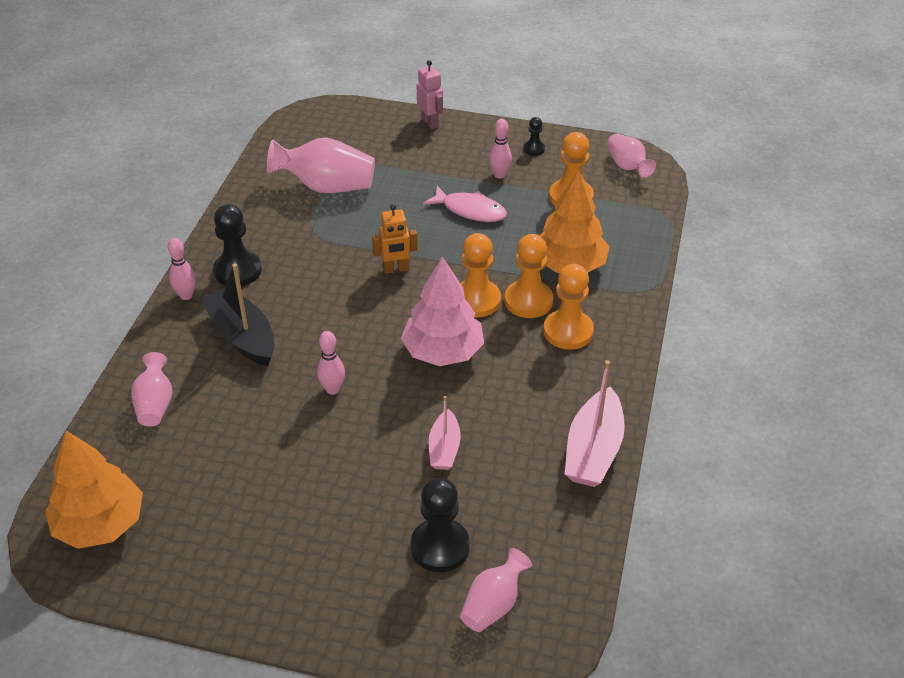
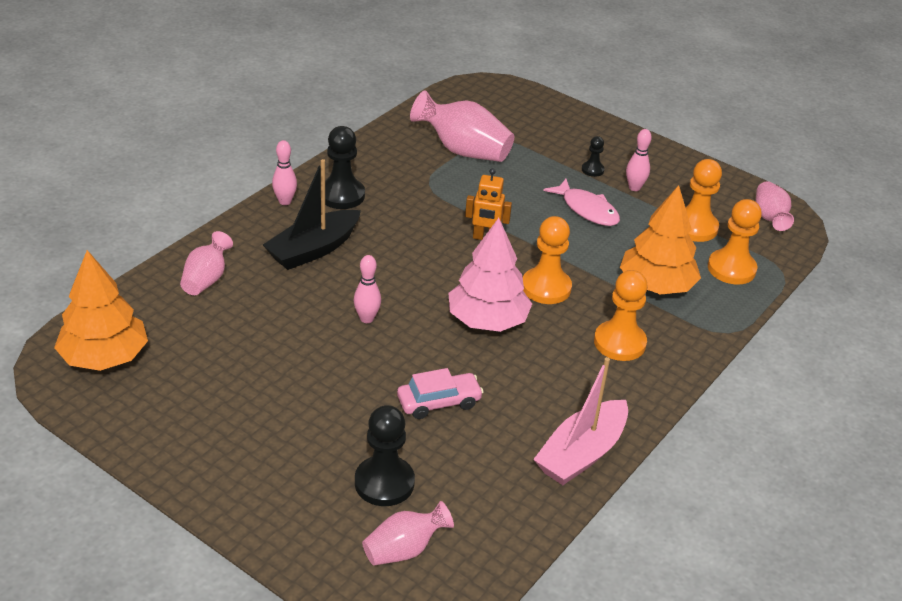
camera: 20 degrees right, 5 degrees down
black boat [201,264,275,366] -> black boat turned 120 degrees counterclockwise [263,159,361,270]
pink robot [417,60,443,129] -> none
pink boat [429,396,461,470] -> pink car [397,368,484,419]
orange pawn [505,234,553,318] -> orange pawn moved to [708,199,762,285]
black pawn [523,117,545,156] -> black pawn moved to [582,136,604,177]

